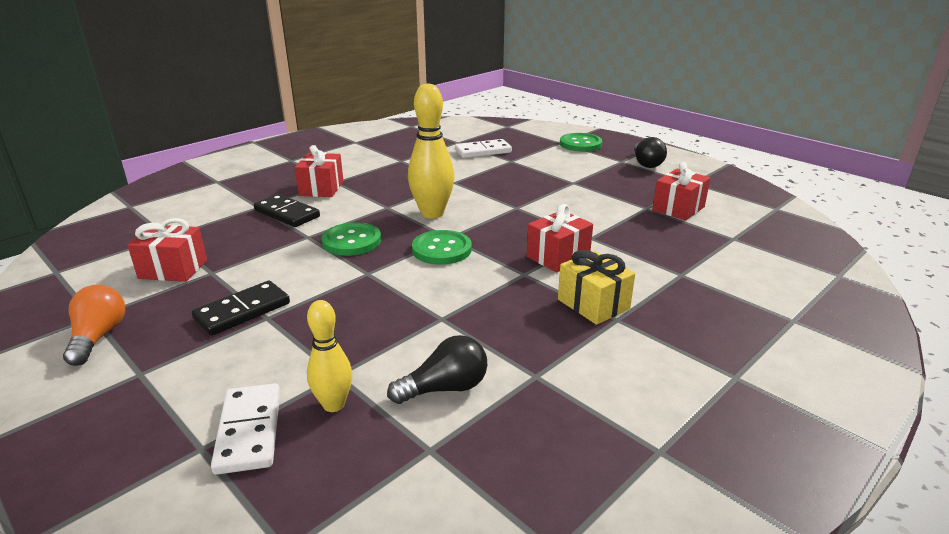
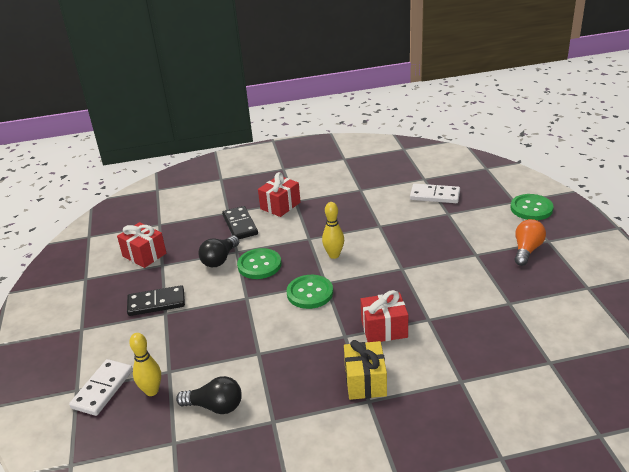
camera: 35 degrees right, 5 degrees up
orange light bulb [63,285,125,366] -> orange light bulb moved to [515,219,546,266]
yellow bowling pin [408,83,455,219] -> yellow bowling pin [322,202,344,259], size x0.60
black light bulb [634,137,667,168] -> black light bulb moved to [198,236,239,267]
red gift [652,162,710,221] -> none

